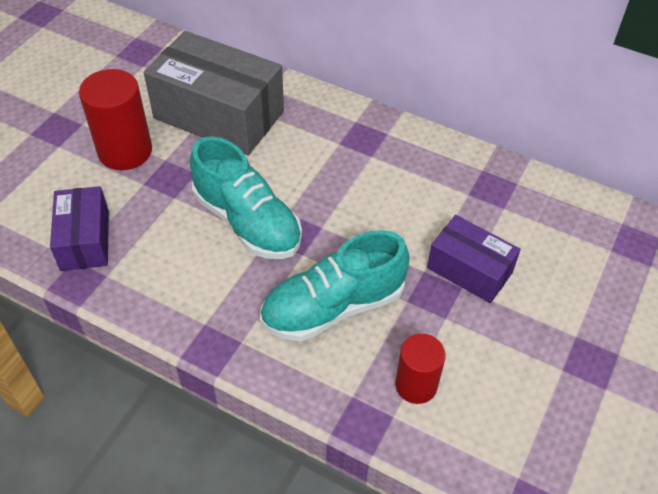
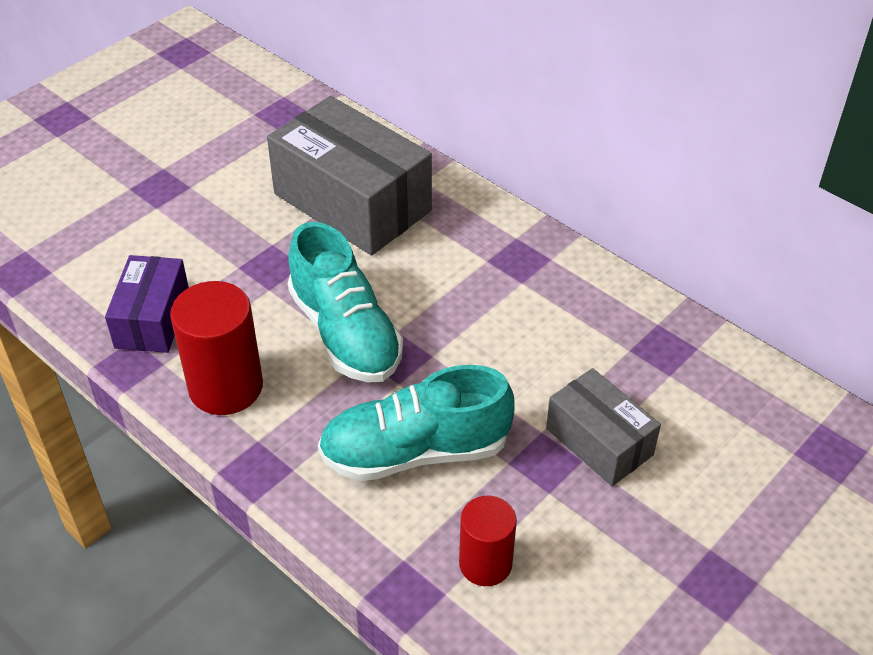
camera: 15 degrees right, 5 degrees down
red cylinder [79,69,152,170] -> red cylinder moved to [170,281,263,415]
purple box [427,215,521,303] -> grey box [546,368,661,486]

